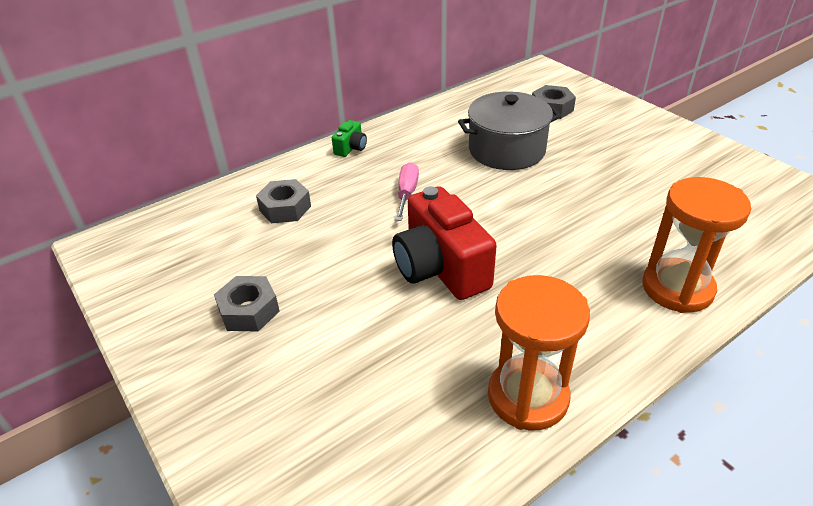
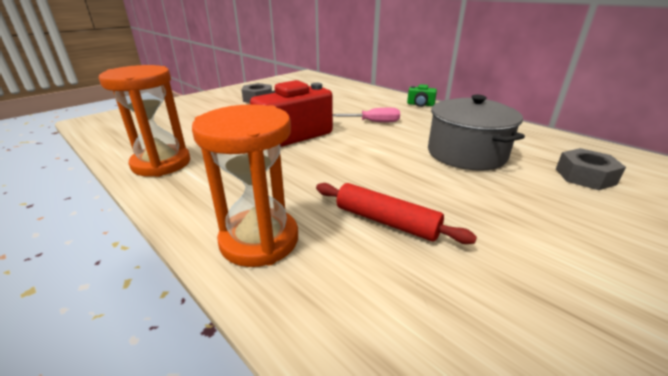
camera: 80 degrees right, 10 degrees down
grey nut [256,179,311,223] -> none
none -> red rolling pin [316,183,477,244]

